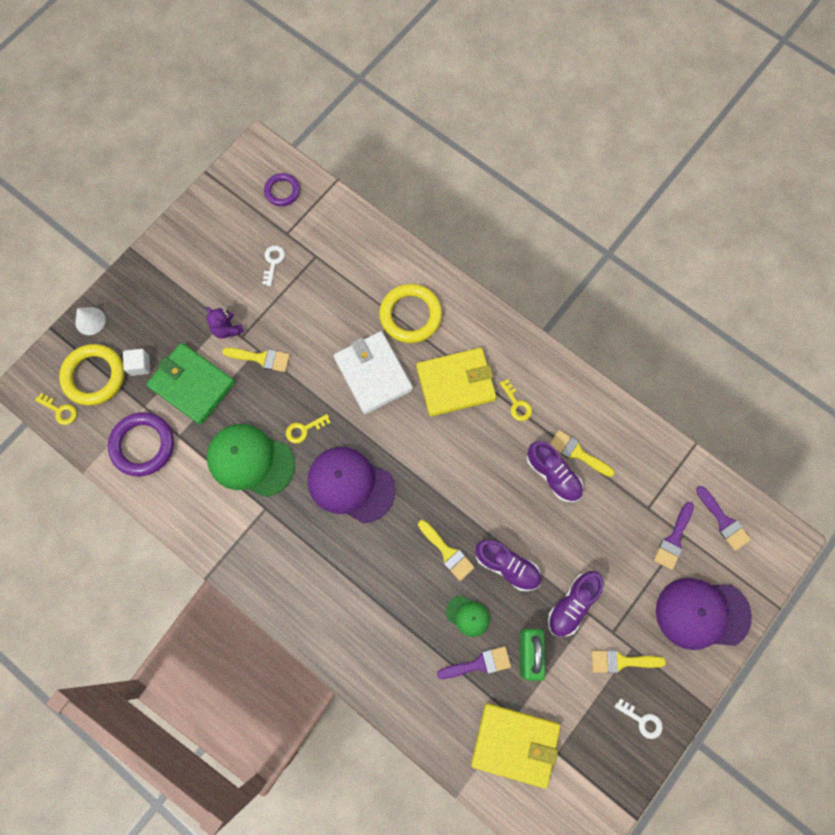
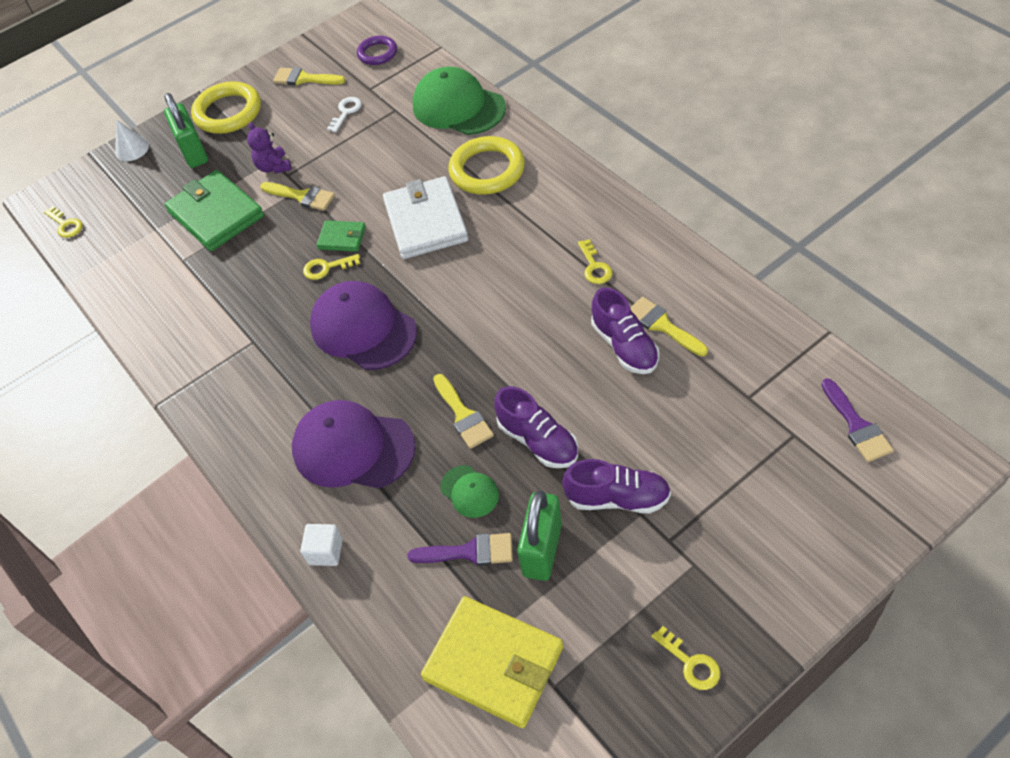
camera: 20 degrees right, 20 degrees down
yellow ring [59,344,125,405] -> yellow ring moved to [191,81,261,134]
purple ring [108,412,174,476] -> none
white cube [123,349,150,376] -> white cube moved to [300,524,343,566]
green cap [207,424,295,497] -> green cap moved to [413,67,506,135]
yellow wallet [416,348,497,416] -> none
purple shoe [548,571,603,637] -> purple shoe turned 135 degrees counterclockwise [562,459,671,513]
yellow brush [592,650,666,673] -> yellow brush moved to [273,67,345,85]
white key [615,698,663,739] -> yellow key [652,626,720,690]
purple brush [654,502,694,570] -> none
purple cap [656,578,752,650] -> purple cap moved to [292,400,416,489]
none -> green padlock [164,93,208,168]
none -> green wallet [316,220,366,252]

